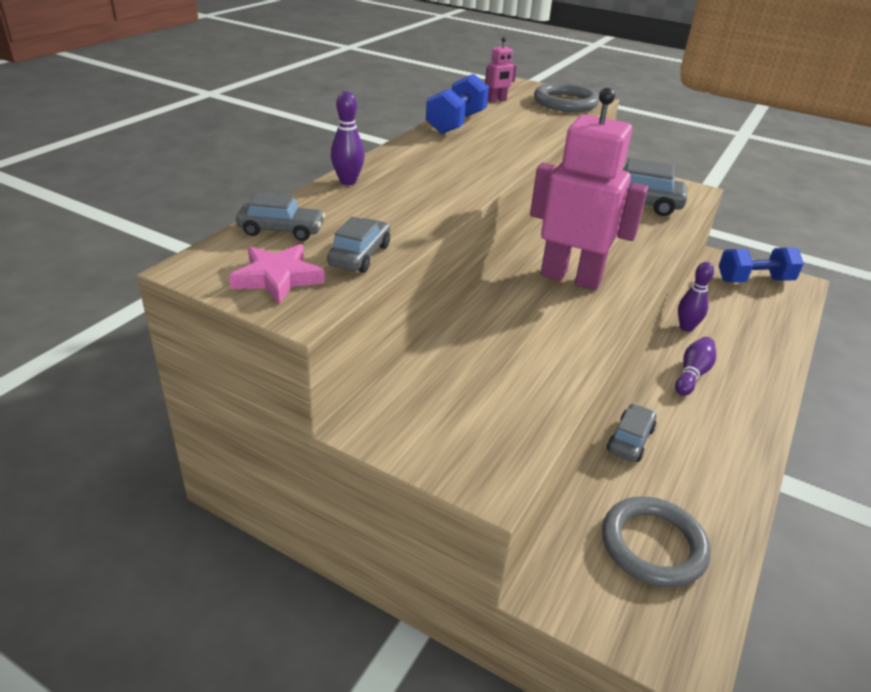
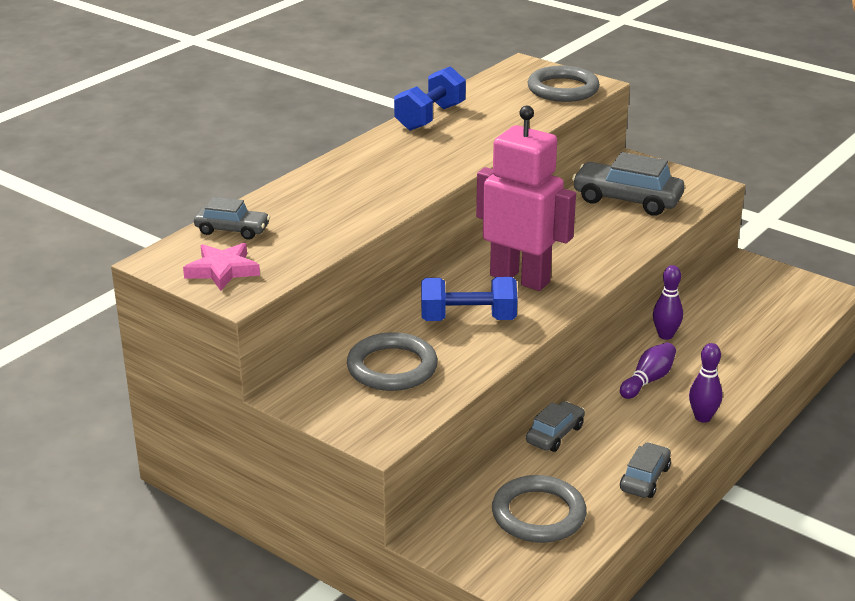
camera: 10 degrees right, 5 degrees down
grey car [327,217,390,273] -> grey car moved to [620,442,671,498]
purple bowling pin [331,91,365,185] -> purple bowling pin moved to [689,343,723,423]
pink robot [485,37,517,103] -> none
blue dumbbell [719,247,804,282] -> blue dumbbell moved to [421,277,517,321]
none -> grey ring [347,332,438,391]

